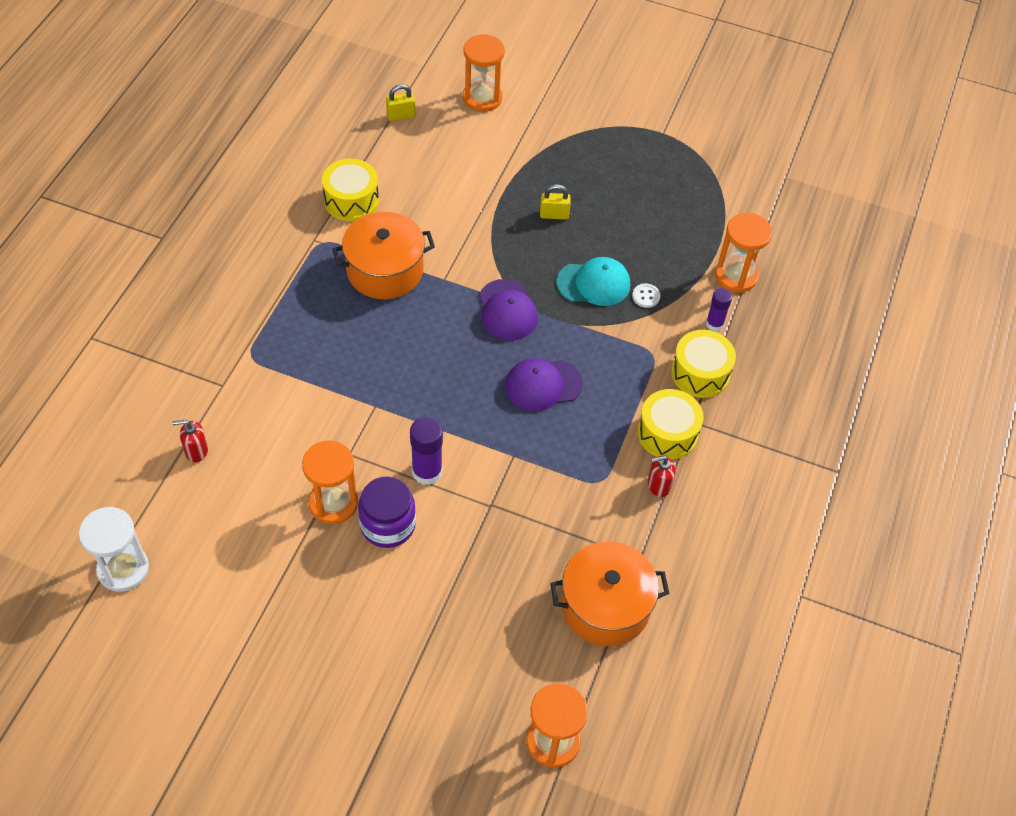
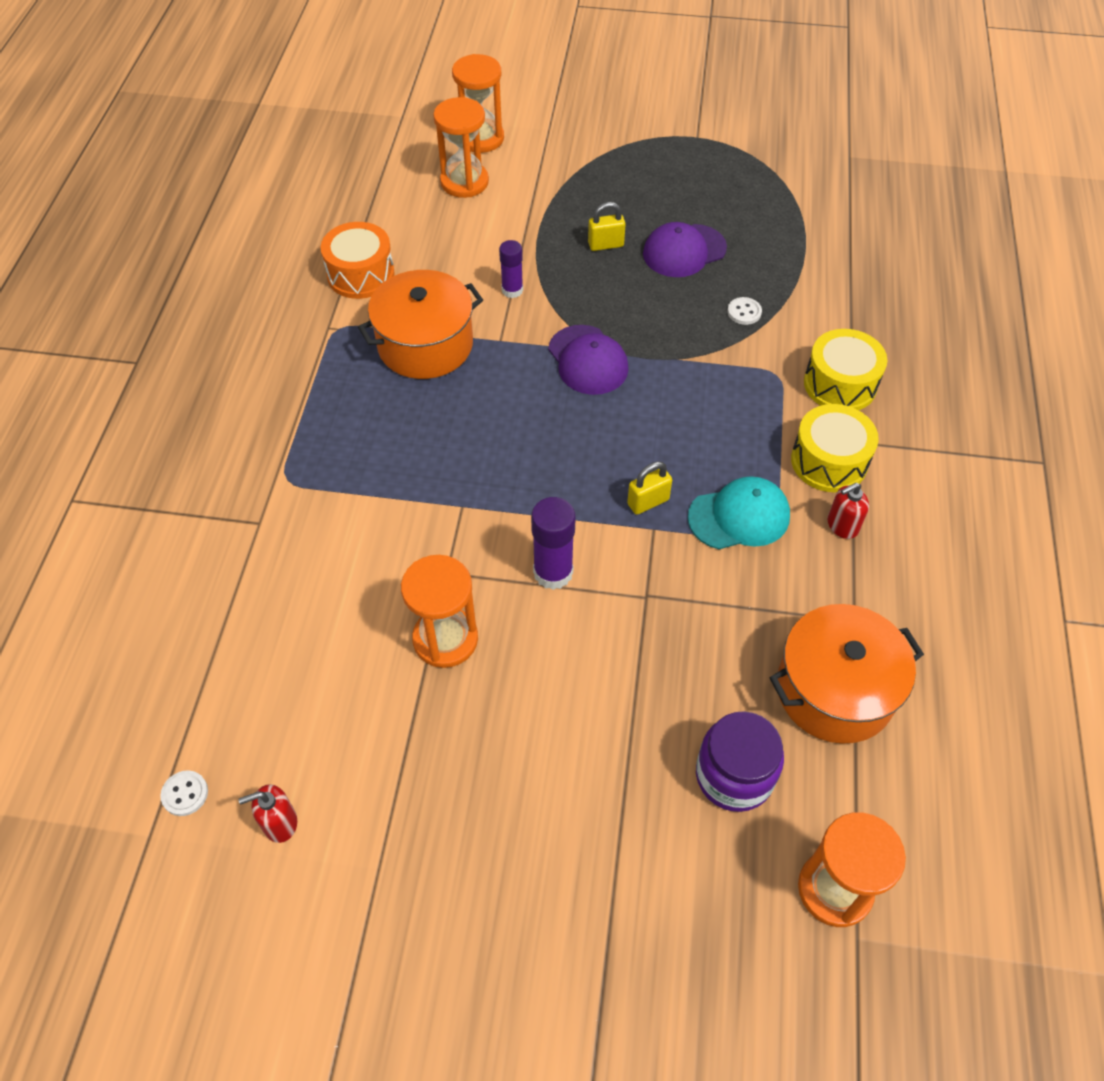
camera: 10 degrees left, 0 degrees up
white hourglass [79,507,149,592] -> white button [160,770,208,816]
red soap dispenser [172,420,208,463] -> red soap dispenser moved to [238,784,297,843]
yellow drum [322,158,379,221] -> orange drum [321,222,395,299]
purple jar [358,476,416,548] -> purple jar moved to [696,711,784,812]
yellow padlock [386,84,415,121] -> yellow padlock moved to [627,462,672,515]
purple cap [505,358,583,411] -> purple cap moved to [643,222,727,277]
turquoise cap [556,257,630,306] -> turquoise cap moved to [688,476,790,549]
purple glue stick [706,288,732,331] -> purple glue stick moved to [499,240,523,298]
orange hourglass [715,213,772,293] -> orange hourglass moved to [433,97,489,198]

